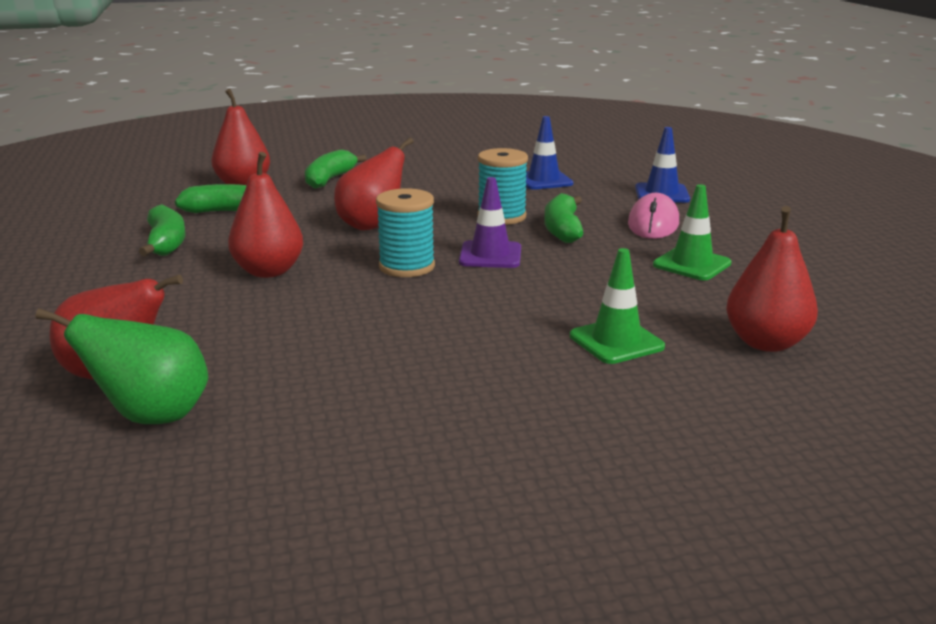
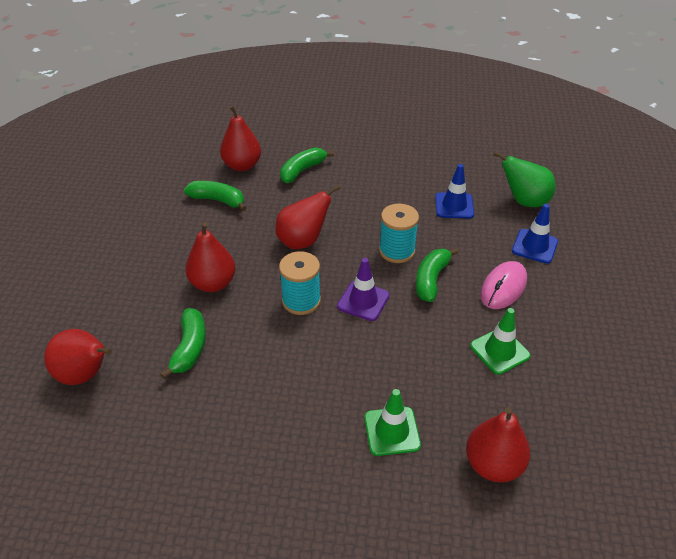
camera: 20 degrees right, 20 degrees up
green pear [35,308,209,424] -> green pear moved to [494,151,555,207]
green banana [139,204,186,256] -> green banana moved to [160,308,206,379]

